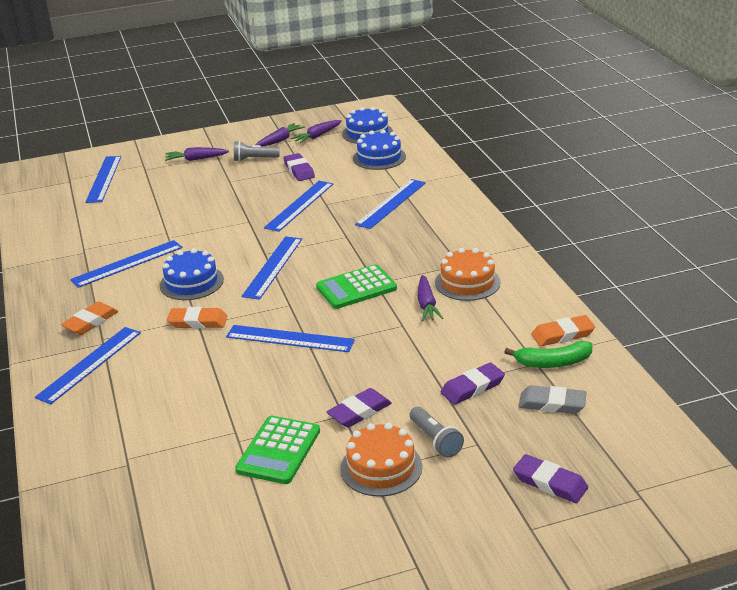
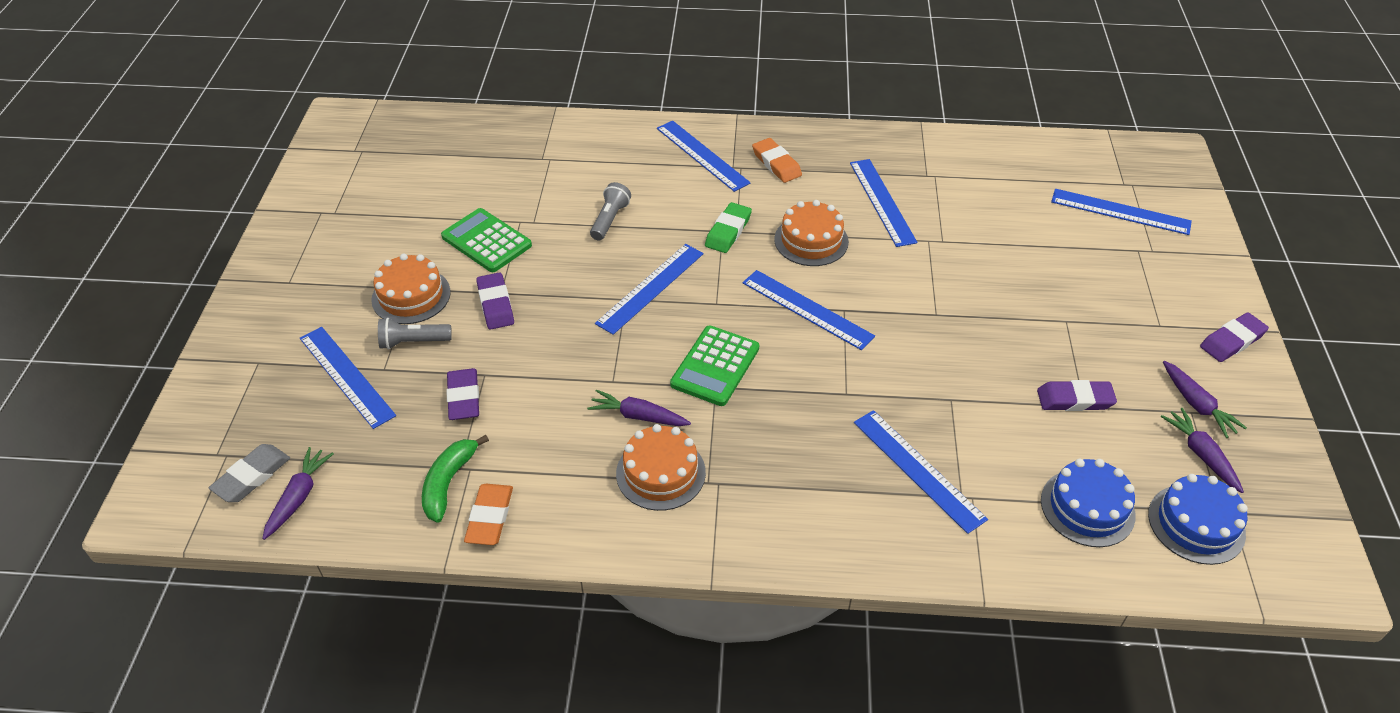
camera: 110 degrees right, 15 degrees up
blue cake [160,248,224,300] -> orange cake [774,200,849,266]
purple carrot [165,147,229,161] -> purple carrot moved to [262,447,334,540]
orange eraser [167,307,227,329] -> green eraser [705,202,752,253]
grey flashlight [234,141,279,162] -> grey flashlight moved to [590,182,631,241]
blue ruler [264,181,333,232] -> blue ruler moved to [300,327,396,429]
green calculator [316,264,397,309] -> green calculator turned 150 degrees counterclockwise [670,326,759,406]
purple eraser [513,454,588,503] -> purple eraser moved to [1200,312,1269,362]
grey eraser [519,385,587,414] -> grey eraser moved to [209,444,290,502]

